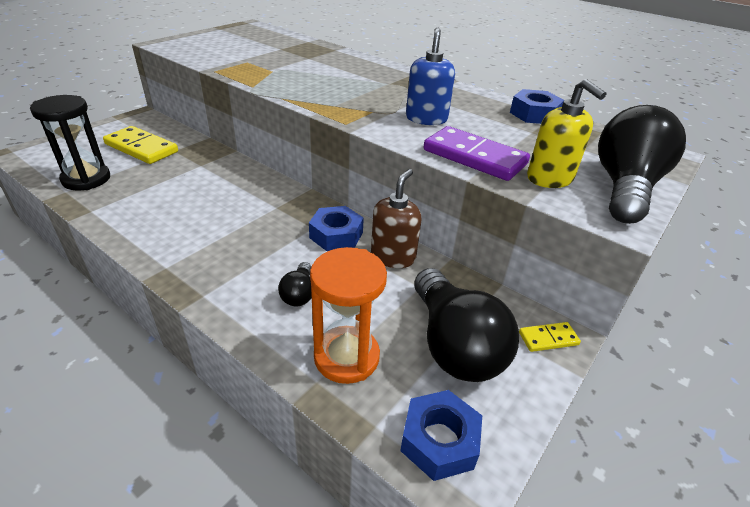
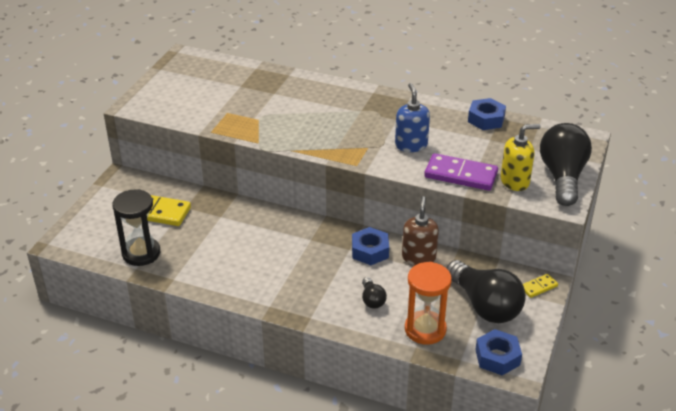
camera: 15 degrees left, 0 degrees up
yellow soap dispenser [527,79,606,188] -> yellow soap dispenser turned 60 degrees counterclockwise [501,124,540,191]

